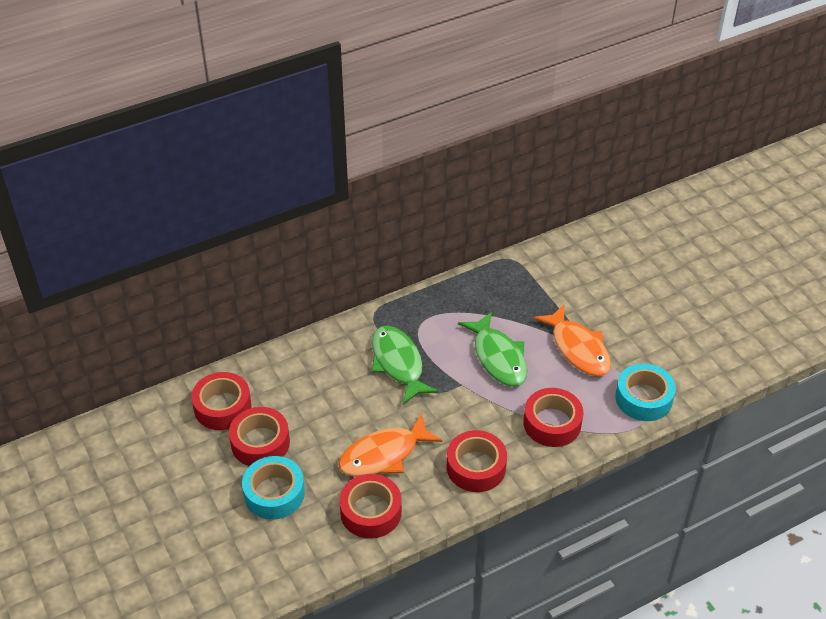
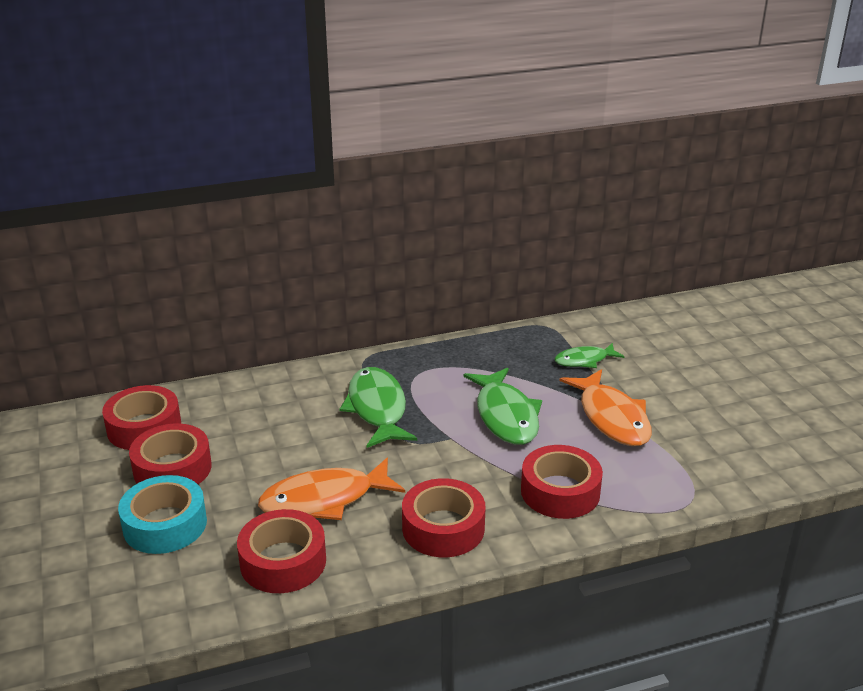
camera: 10 degrees right, 15 degrees down
turquoise tape [615,363,676,421] -> none
none -> green fish [554,343,625,368]

